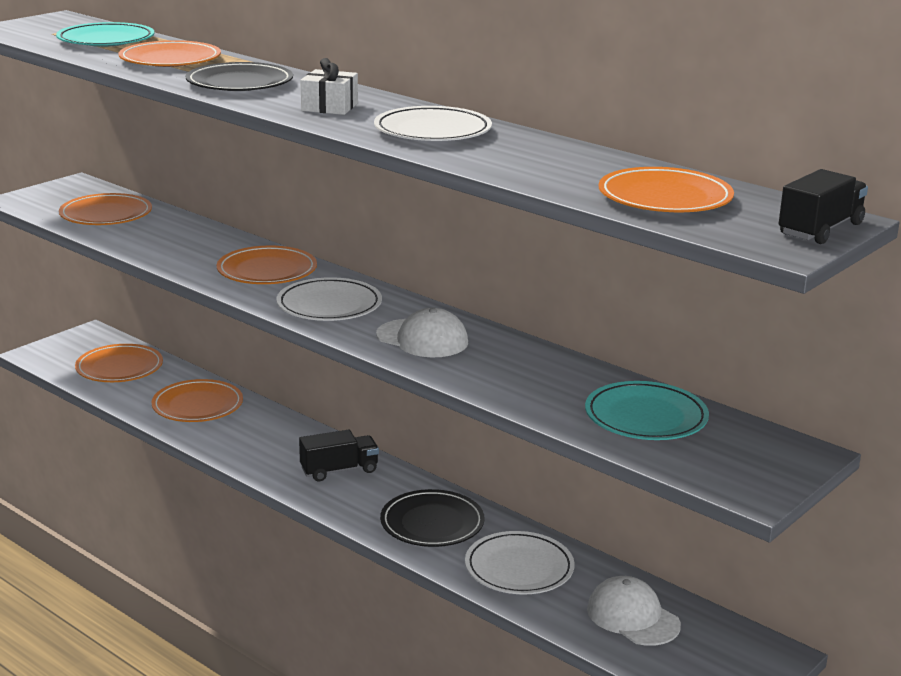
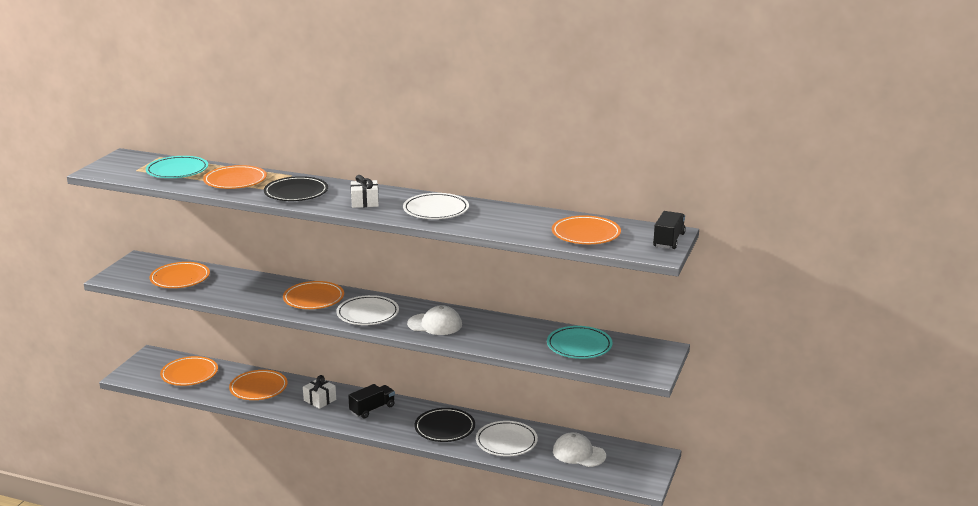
camera: 20 degrees left, 0 degrees up
none -> white gift [303,375,336,409]

